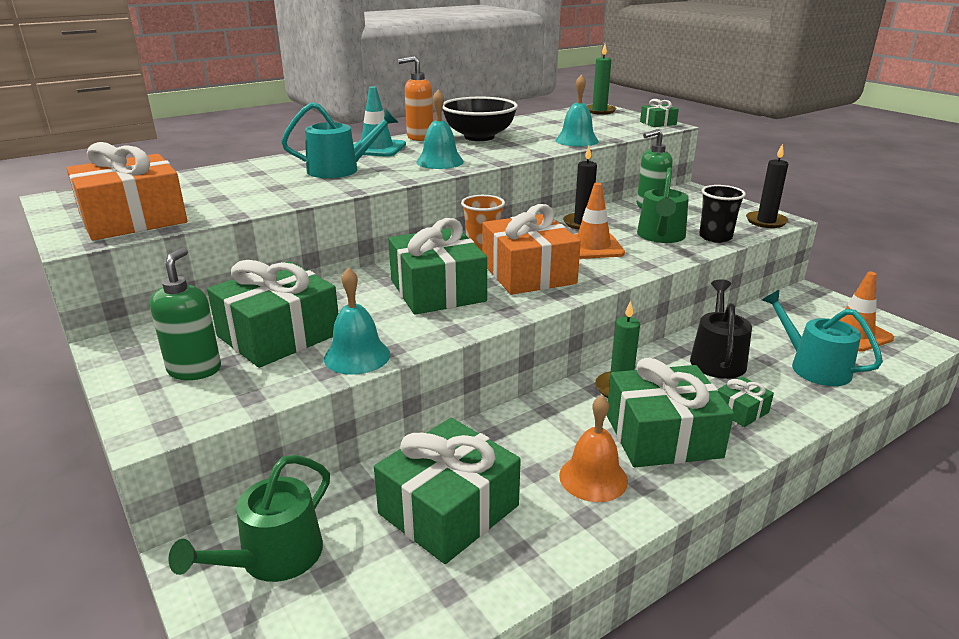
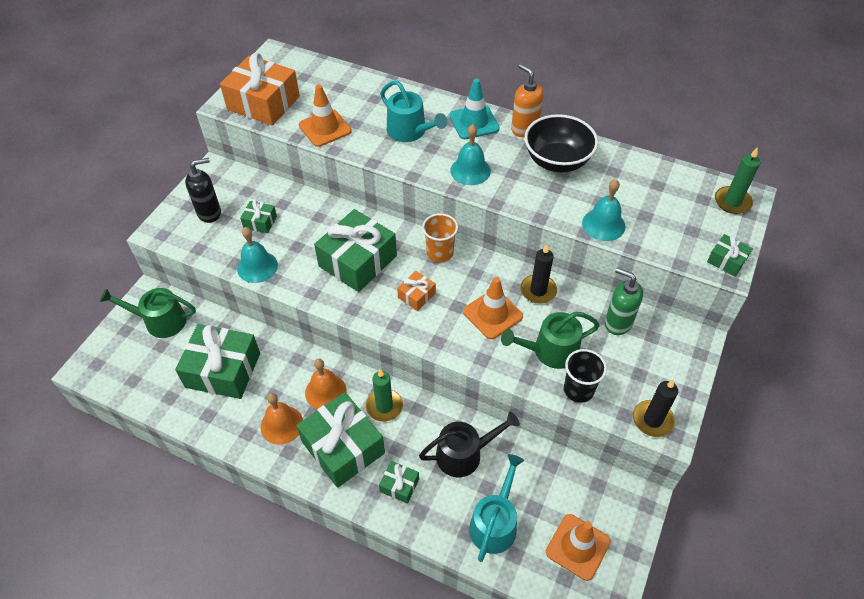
camera: 60 degrees right, 25 degrees up
green soap dispenser [150,247,221,380] -> black soap dispenser [185,158,221,223]
green gift [207,260,338,368] -> green gift [240,200,277,233], size x0.47
orange gift [482,204,581,295] -> orange gift [397,271,436,311], size x0.47
none -> orange traffic cone [299,85,352,147]
none -> orange bell [305,359,347,409]

